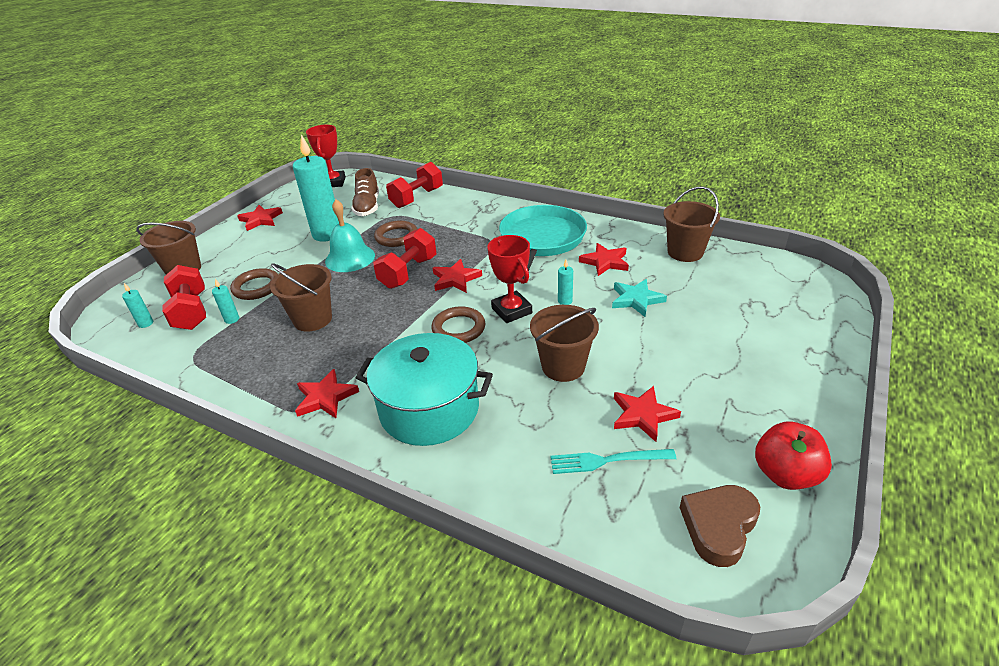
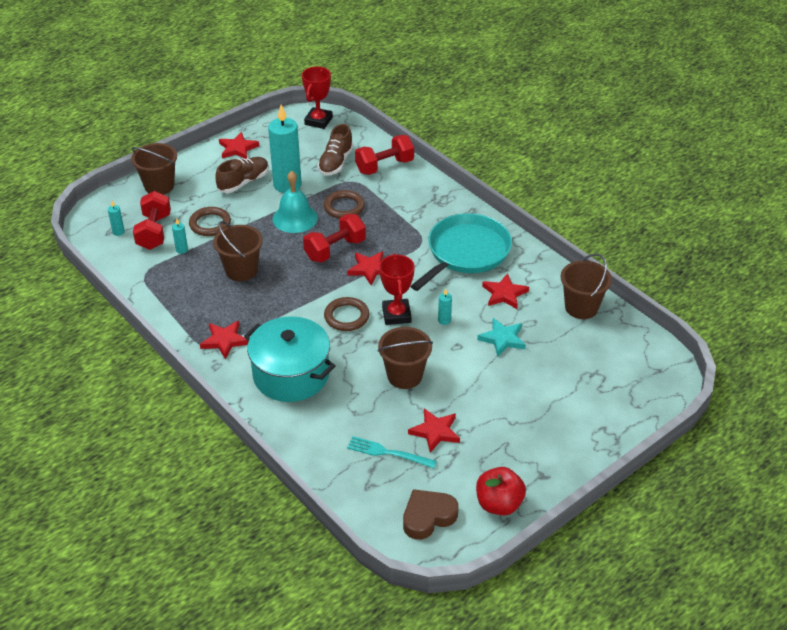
camera: 20 degrees right, 5 degrees up
none -> brown shoe [215,157,269,193]

